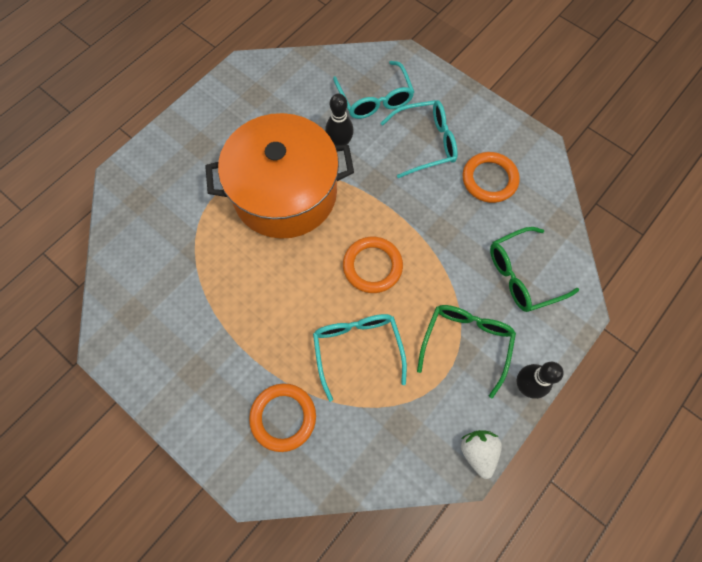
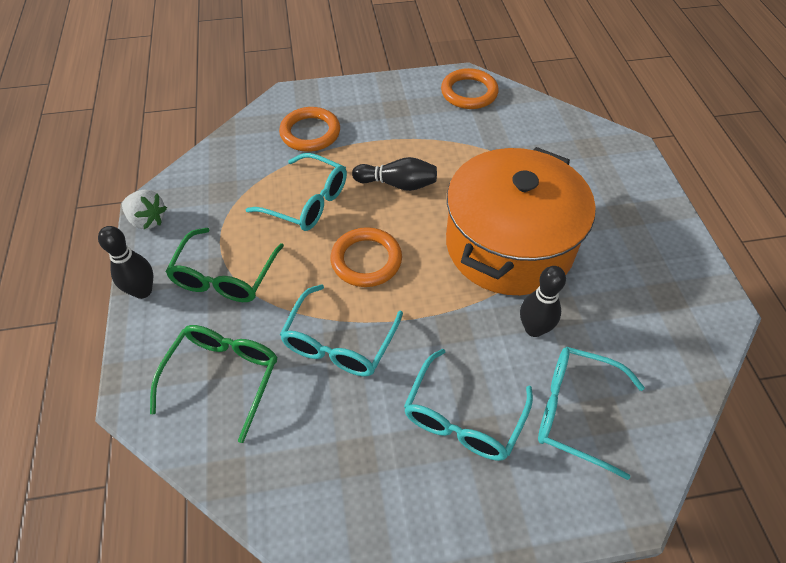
camera: 130 degrees right, 15 degrees down
green glasses [417,305,516,398] -> green glasses turned 45 degrees clockwise [165,228,284,302]
orange ring [463,152,520,203] -> orange ring moved to [441,68,499,109]
none -> turquoise glasses [280,284,403,376]
none -> black bowling pin [352,157,437,191]

